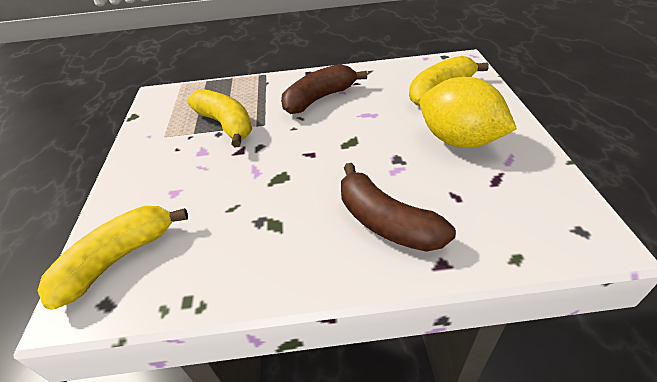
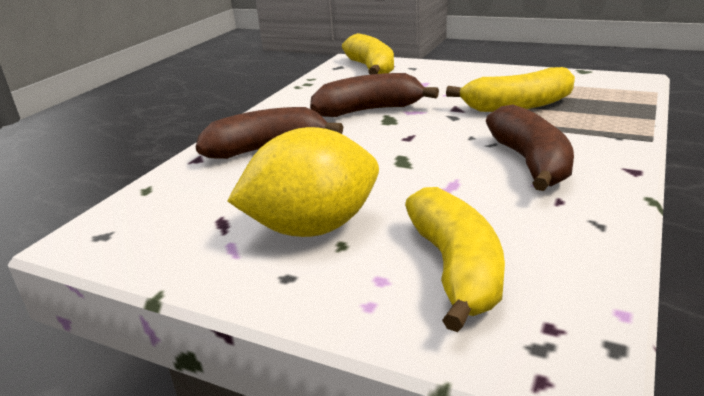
camera: 120 degrees right, 15 degrees down
none -> brown banana [310,73,439,117]

